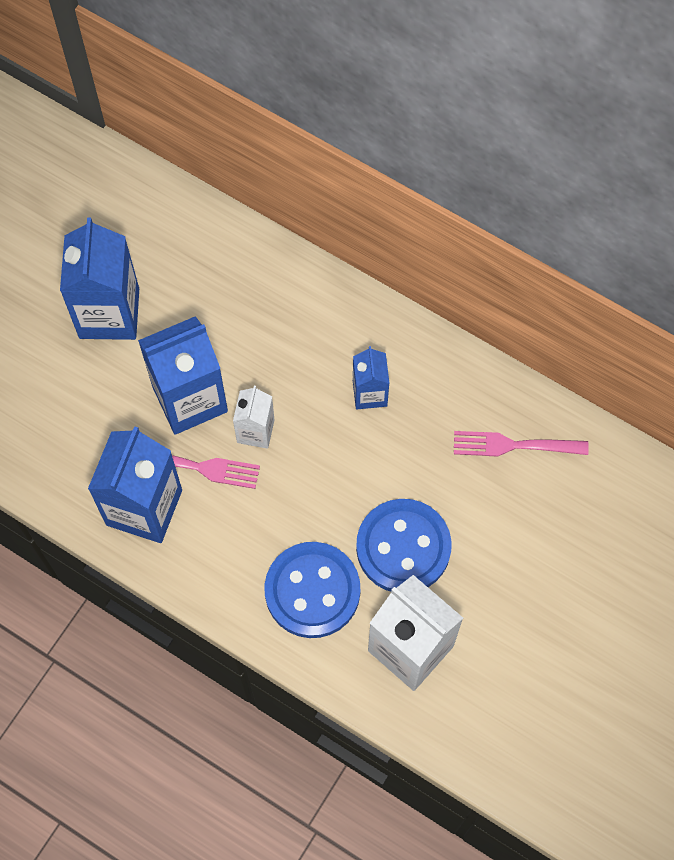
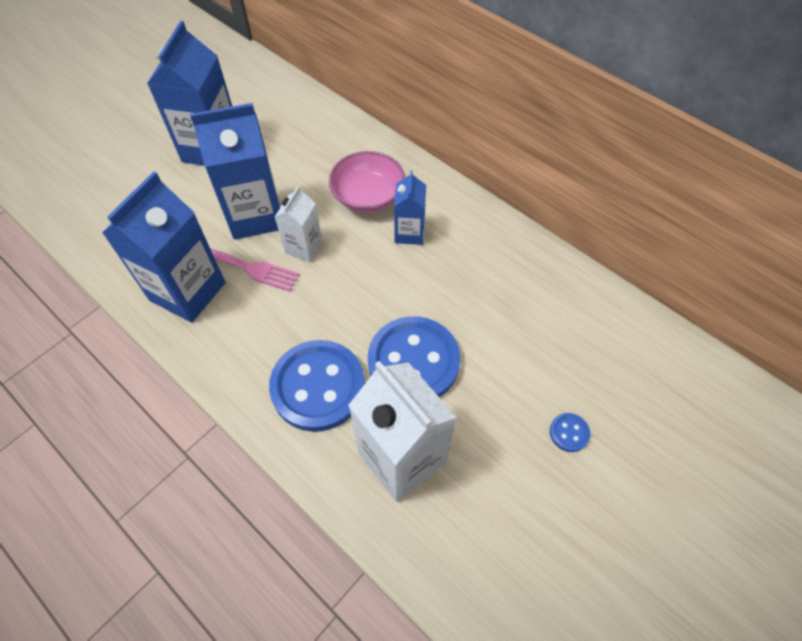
camera: 10 degrees right, 10 degrees down
pink fork [454,431,589,456] -> none
none -> pink bowl [329,151,405,213]
none -> blue button [550,413,590,452]

